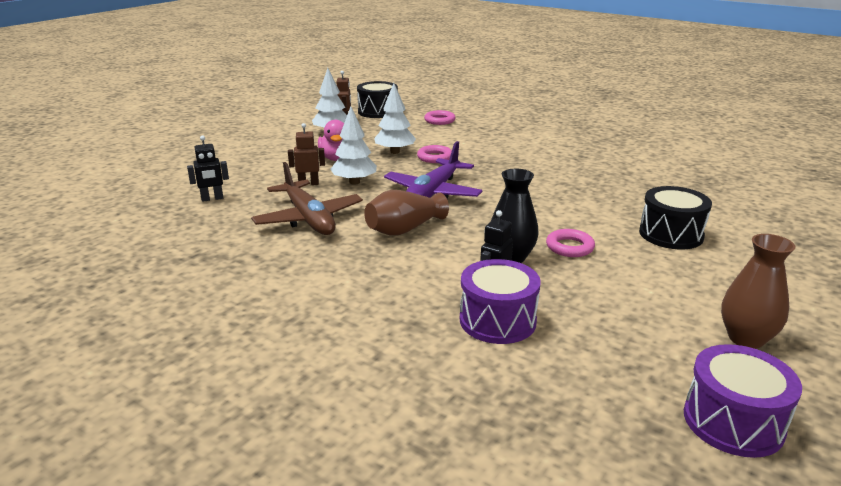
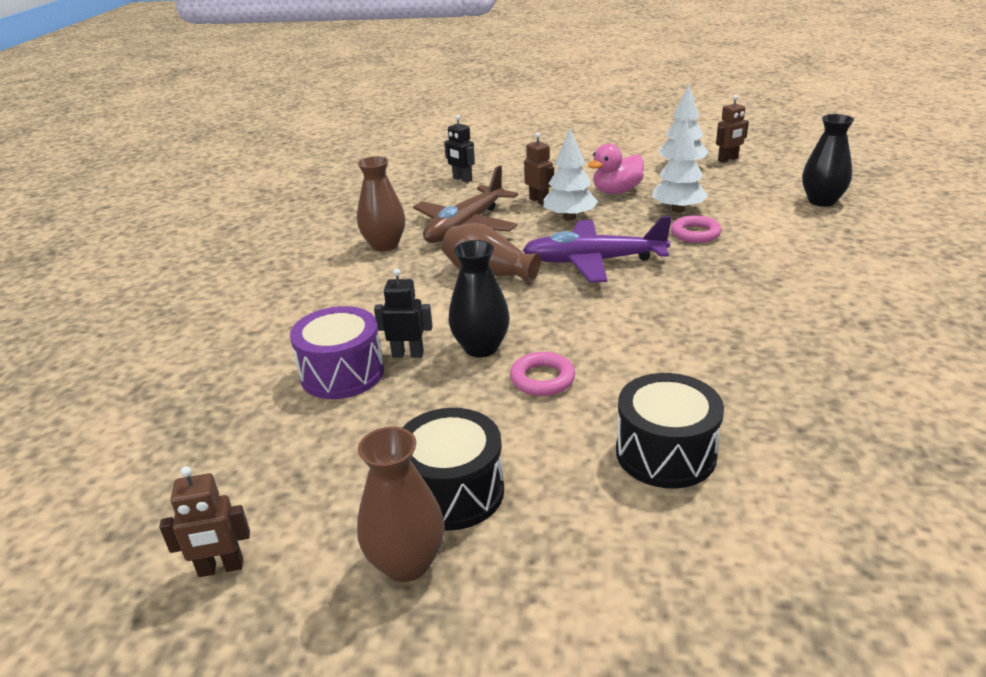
camera: 65 degrees right, 5 degrees up
black drum [357,81,398,118] -> black drum moved to [402,408,504,531]
pink ring [424,110,456,125] -> black vase [802,114,854,207]
purple drum [684,344,802,458] -> brown robot [159,466,250,577]
none -> brown vase [357,156,405,251]

